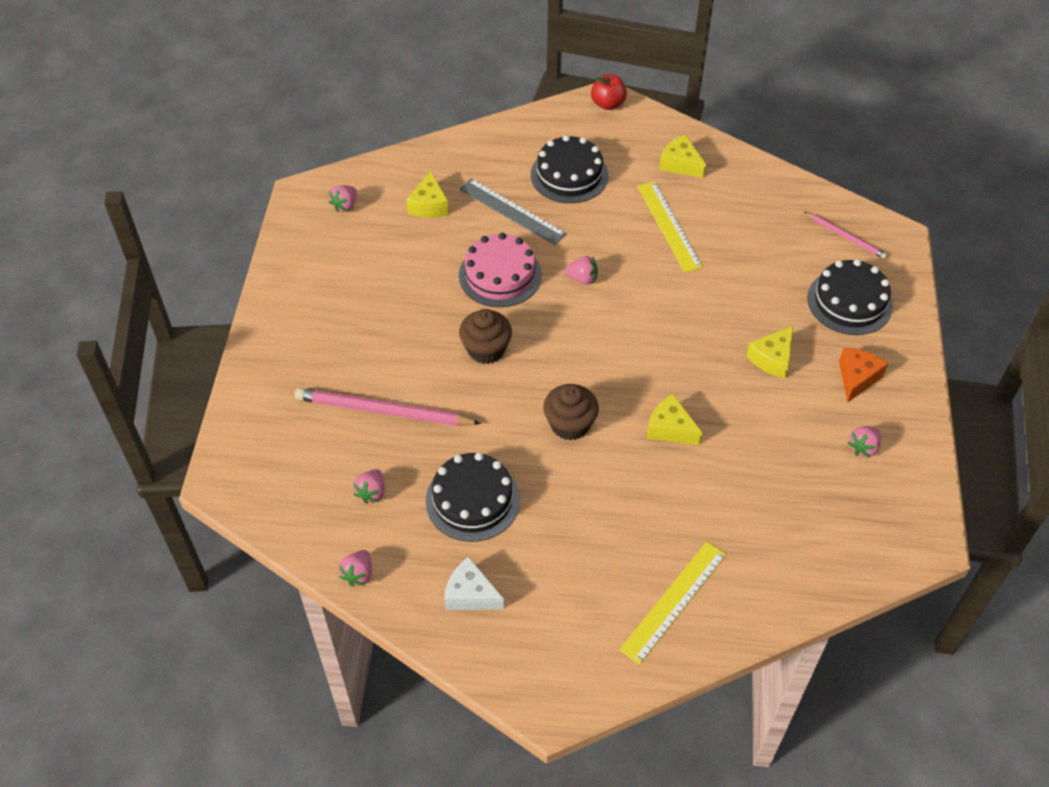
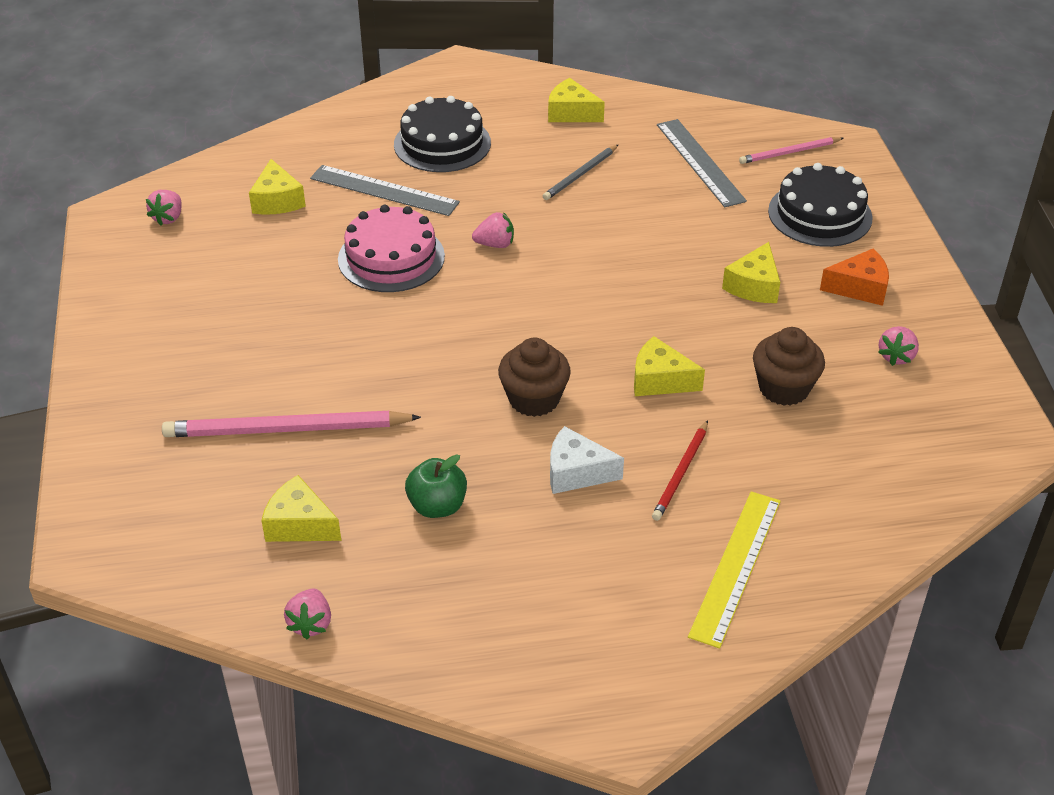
camera: 15 degrees left, 10 degrees down
pink strawberry [353,469,385,504] -> yellow cheese [261,475,341,542]
black cake [426,453,520,542] -> green apple [405,454,467,518]
white cheese [444,557,504,610] -> white cheese moved to [550,426,624,494]
brown cupcake [459,309,512,364] -> brown cupcake moved to [753,327,825,406]
red apple [591,74,627,110] -> none
yellow ruler [637,181,703,273] -> grey pencil [543,144,619,200]
pink pencil [804,212,887,259] -> pink pencil turned 135 degrees clockwise [739,137,843,164]
orange cheese [839,348,888,403] -> orange cheese turned 75 degrees clockwise [820,249,889,306]
none -> red pencil [652,420,708,521]
none -> grey ruler [657,119,747,207]

